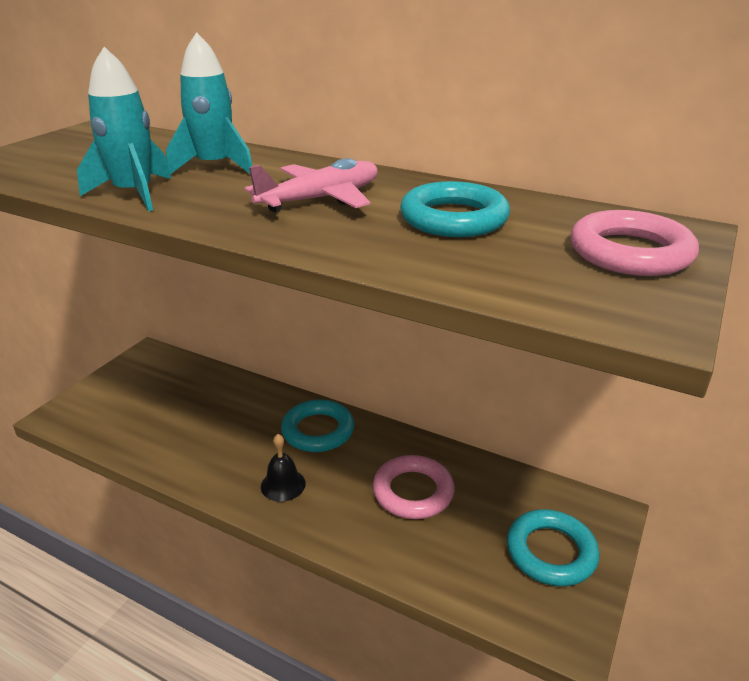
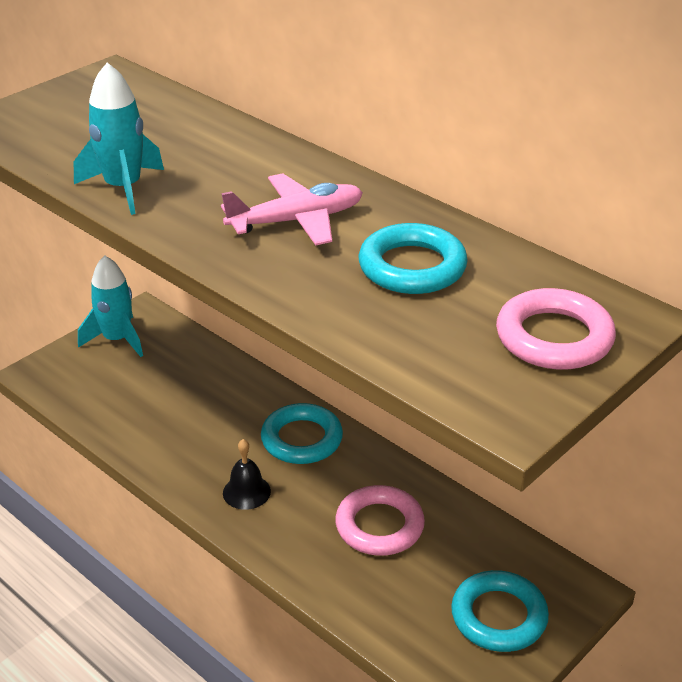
camera: 15 degrees right, 5 degrees up
turquoise rocket [166,32,252,174] -> turquoise rocket moved to [78,256,143,357]

